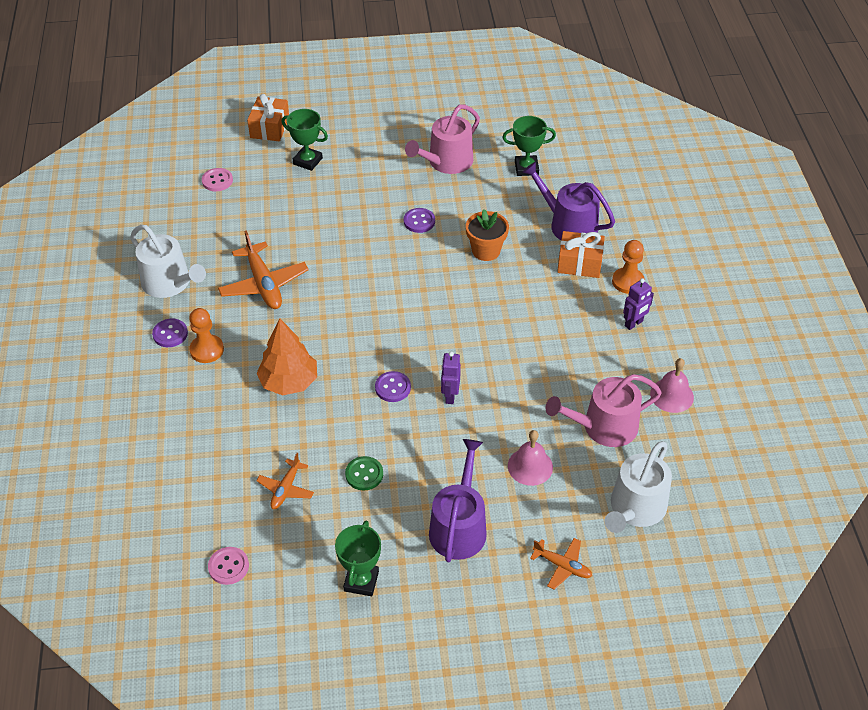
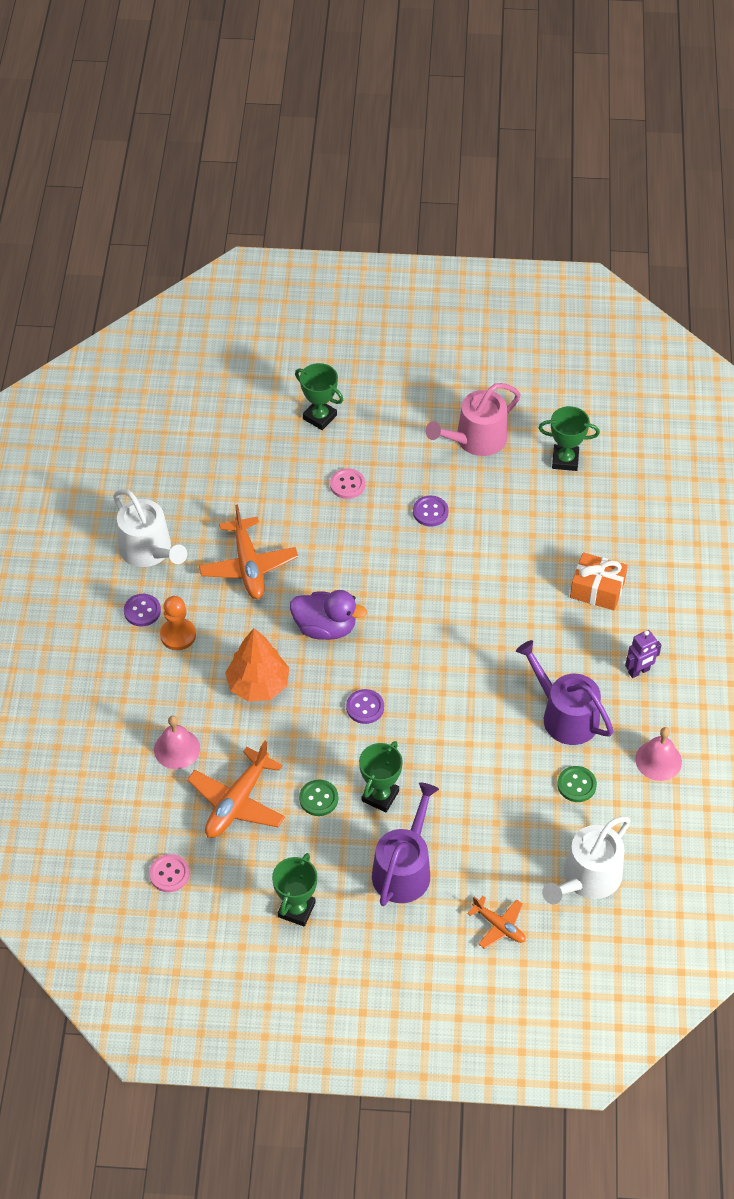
camera: 10 degrees right, 5 degrees up
pink button [202,168,233,191] -> pink button moved to [330,468,365,499]
orange gift [247,94,289,141] -> none
orange plane [256,453,314,509] -> orange plane [187,741,285,838], size x1.75
purple robot [441,352,461,404] -> none
orange flower pot [466,209,509,261] -> none
pink bell [508,430,553,486] -> pink bell moved to [154,716,200,769]
purple watering can [522,162,615,240] -> purple watering can moved to [516,640,613,745]
pink watering can [545,374,662,447] -> green button [557,766,597,802]
orange pawn [612,240,645,294] -> none
none -> purple duck [290,590,367,640]
none -> green trophy [359,741,403,812]

